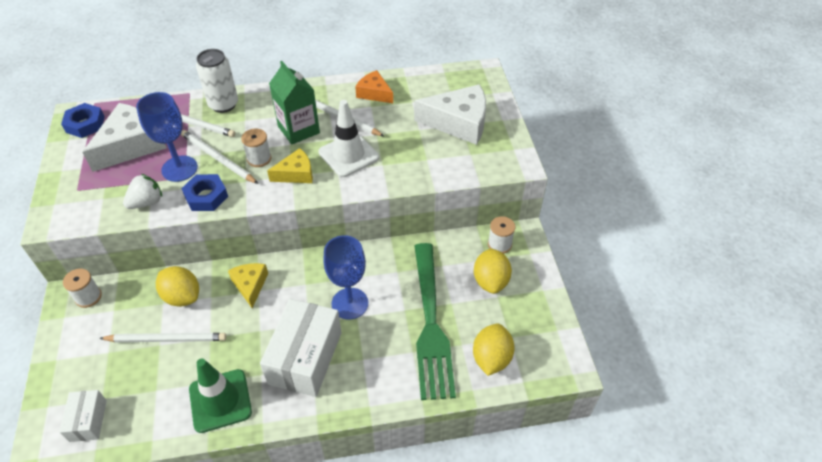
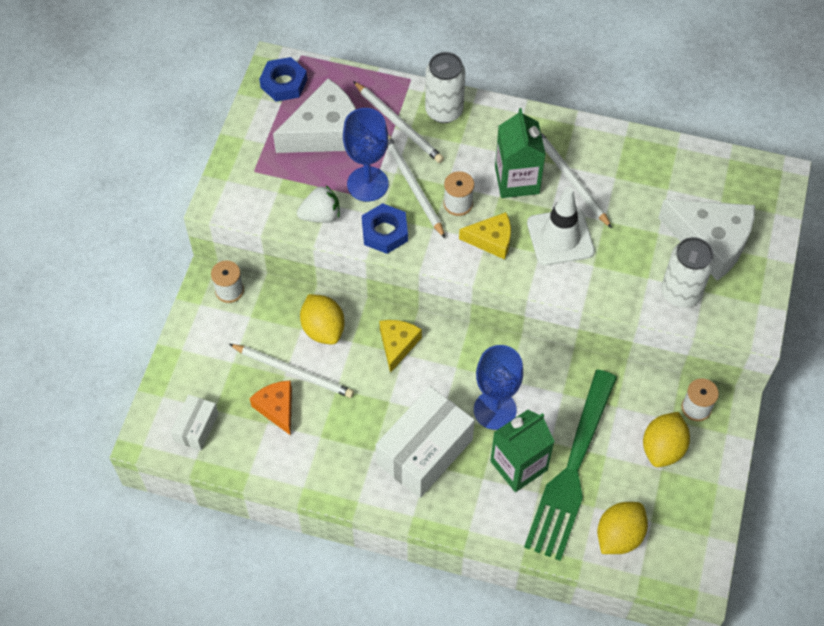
camera: 25 degrees right, 10 degrees up
green traffic cone [189,358,252,433] -> none
orange cheese [355,70,393,103] -> orange cheese moved to [250,380,292,436]
none -> green carton [490,410,555,492]
none -> white can [661,237,714,308]

